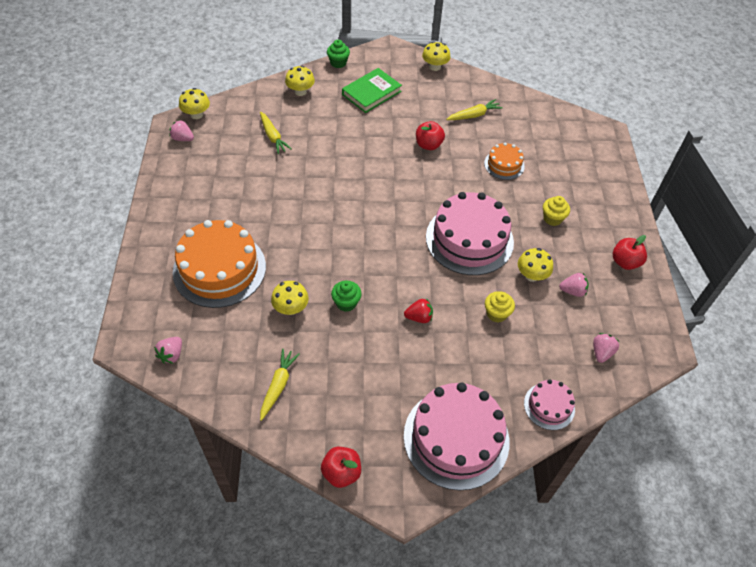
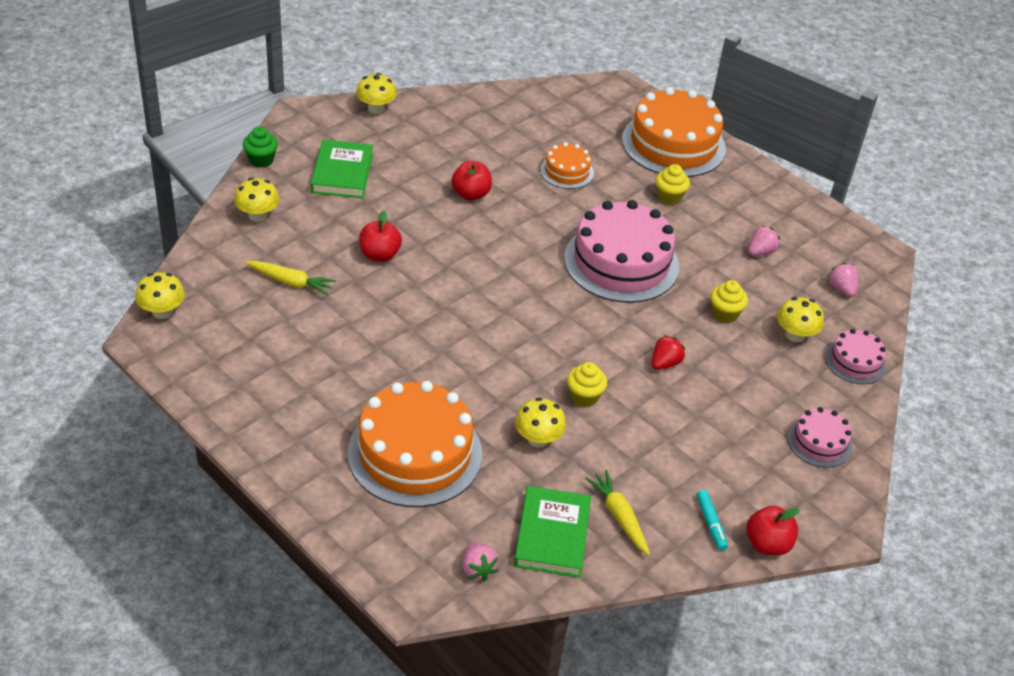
camera: 45 degrees left, 10 degrees down
pink strawberry [170,120,194,141] -> none
green cupcake [331,281,362,312] -> yellow cupcake [567,362,607,407]
pink cake [404,382,510,490] -> pink cake [788,407,852,467], size x0.50
yellow carrot [446,99,503,120] -> none
yellow mushroom [518,248,553,282] -> yellow mushroom moved to [777,297,824,342]
red apple [613,235,647,270] -> red apple moved to [359,210,402,262]
none -> green book [514,486,591,578]
none -> orange cake [622,87,726,177]
none -> turquoise marker [696,490,728,551]

